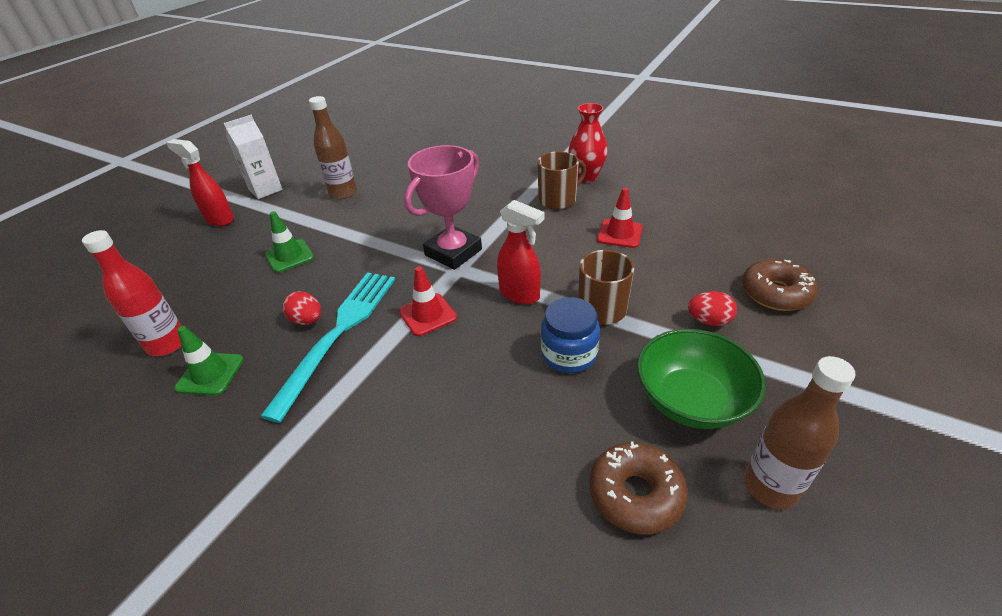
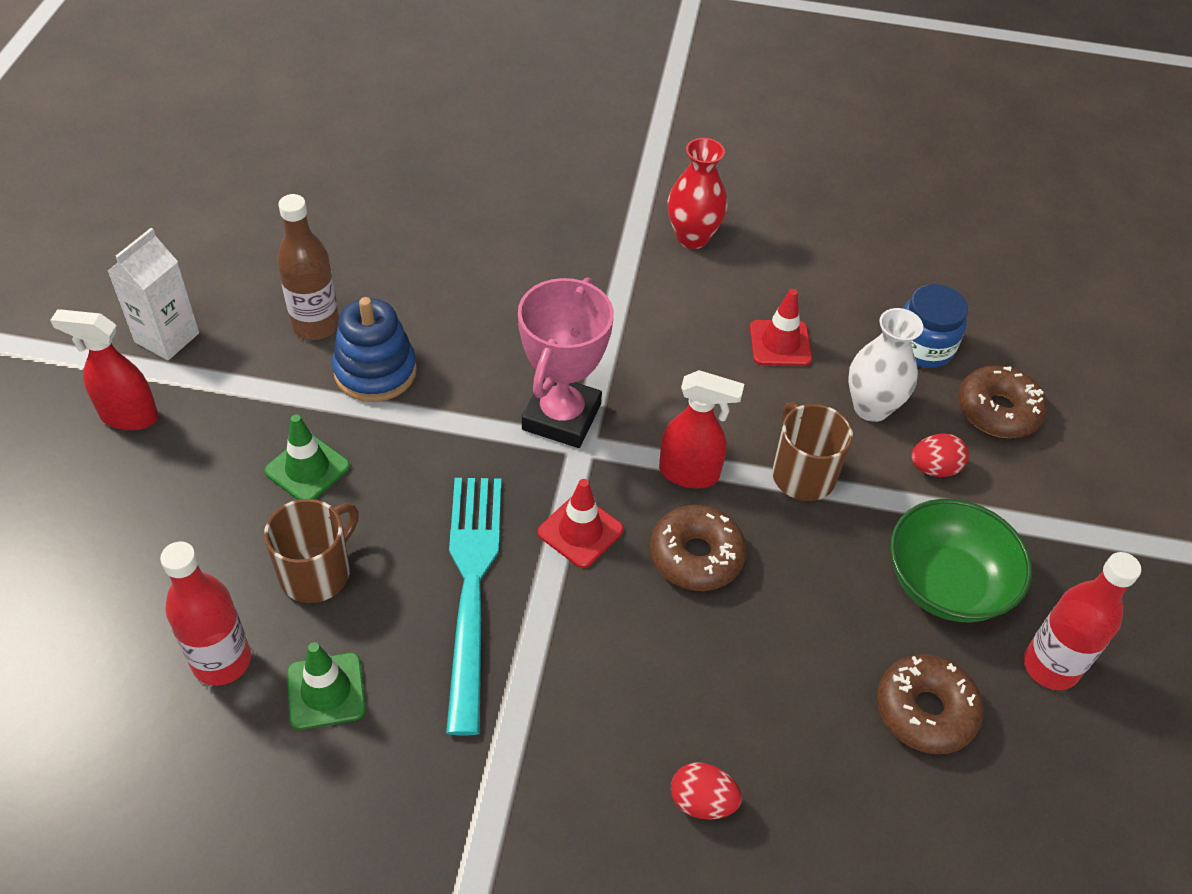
camera: 25 degrees left, 10 degrees up
red egg [283,291,321,325] -> red egg moved to [671,762,742,820]
brown mug [537,151,586,209] -> brown mug moved to [264,499,359,603]
blue jar [541,297,600,373] -> blue jar moved to [903,284,968,368]
brown bottle [744,356,856,509] -> red bottle [1024,552,1141,690]
none -> blue stacking toy [332,297,417,402]
none -> brown donut [650,505,746,591]
none -> white vase [848,308,923,422]

